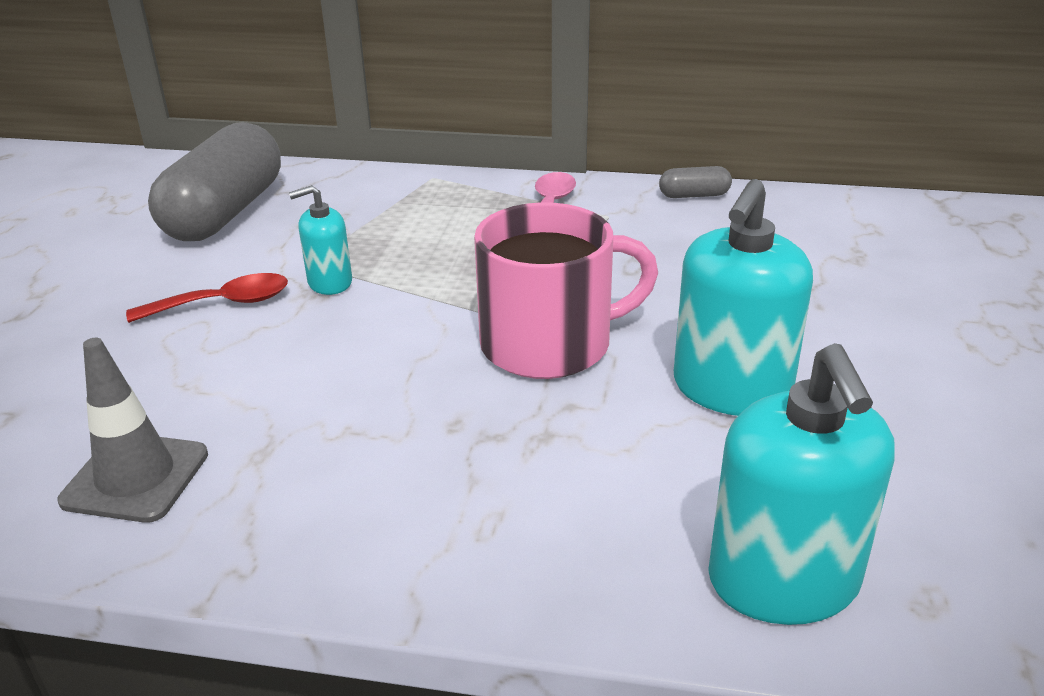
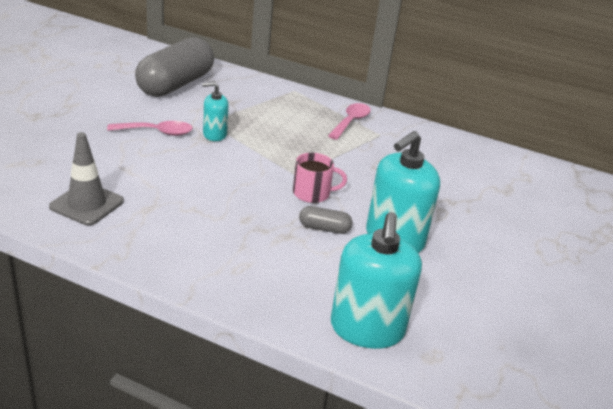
camera: 10 degrees right, 0 degrees up
red spoon [126,273,288,323] -> pink spoon [107,121,193,136]
pink mug [474,202,658,379] -> pink mug [293,153,347,203], size x0.54
grey capsule [659,166,732,198] -> grey capsule moved to [299,206,352,234]

